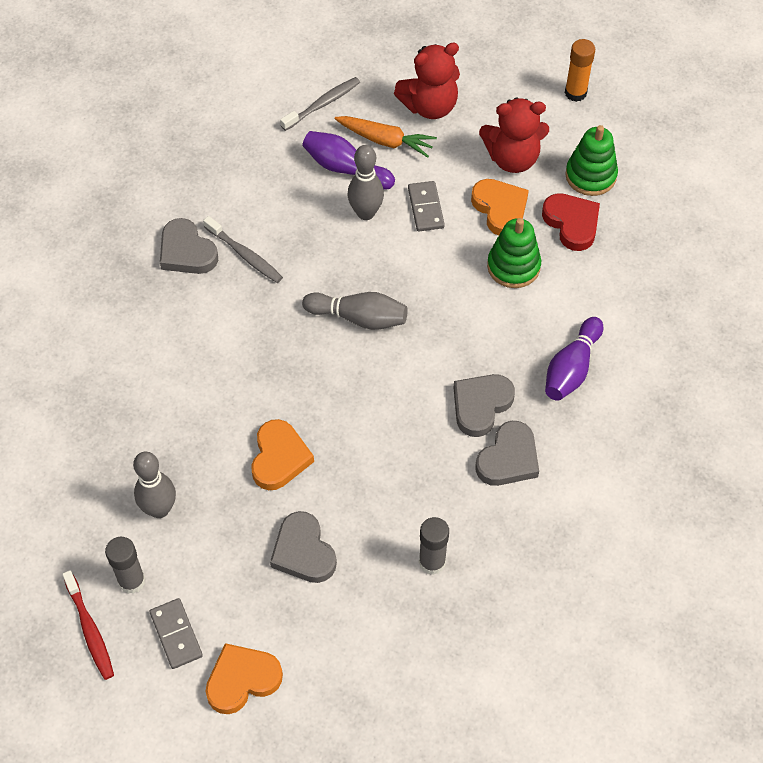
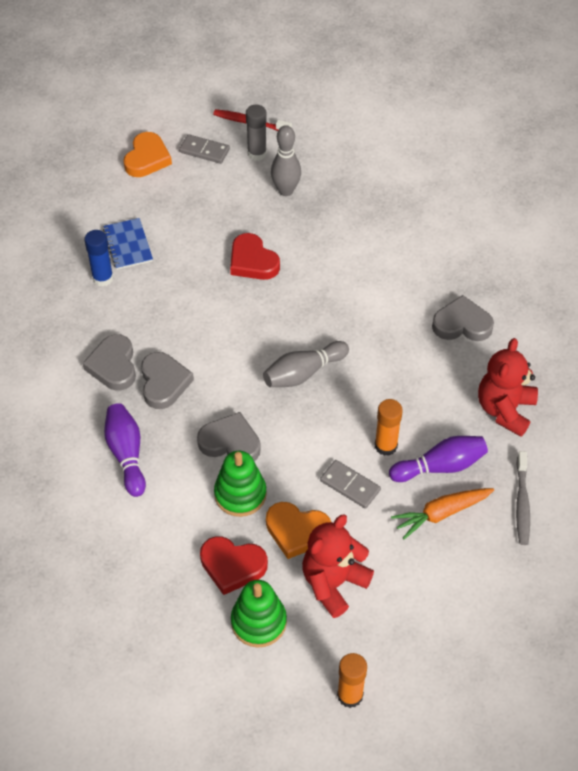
camera: 135 degrees right, 5 degrees down
grey toothbrush [203,216,283,283] -> none
orange heart [251,419,314,490] -> red heart [230,233,280,280]
grey heart [270,511,337,583] -> grey heart moved to [197,412,261,461]
grey bowling pin [348,145,384,220] -> orange glue stick [375,399,403,456]
red teddy bear [394,42,460,119] -> red teddy bear moved to [478,338,538,437]
grey glue stick [419,517,449,575] -> blue glue stick [84,230,113,287]
none -> blue notebook [103,218,153,270]

